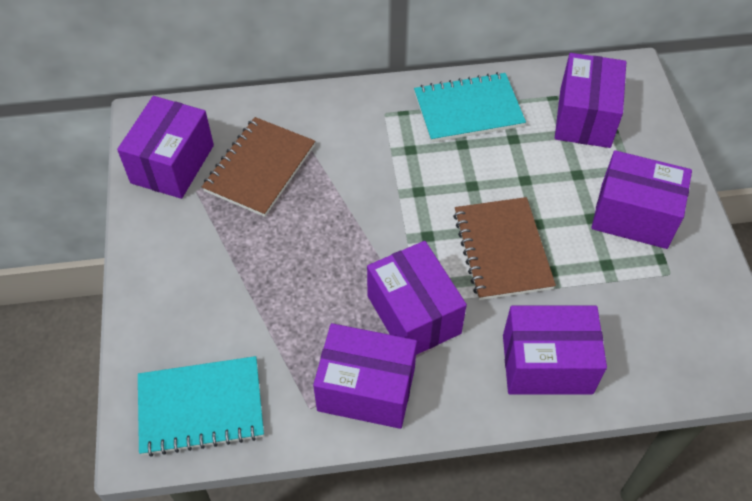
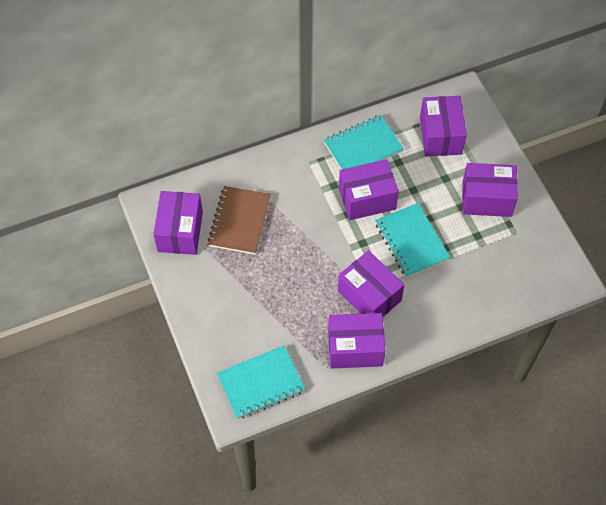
camera: 15 degrees left, 5 degrees up
brown notebook [453,197,556,300] -> turquoise notebook [375,203,450,277]
purple box [503,306,607,395] -> purple box moved to [339,159,399,220]

